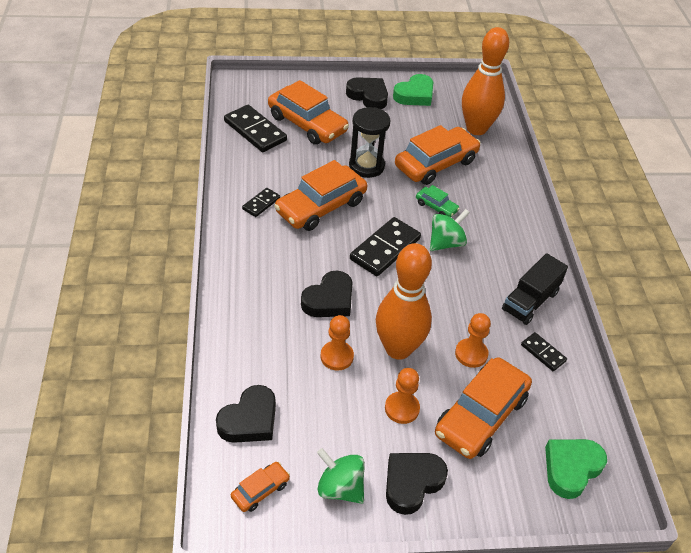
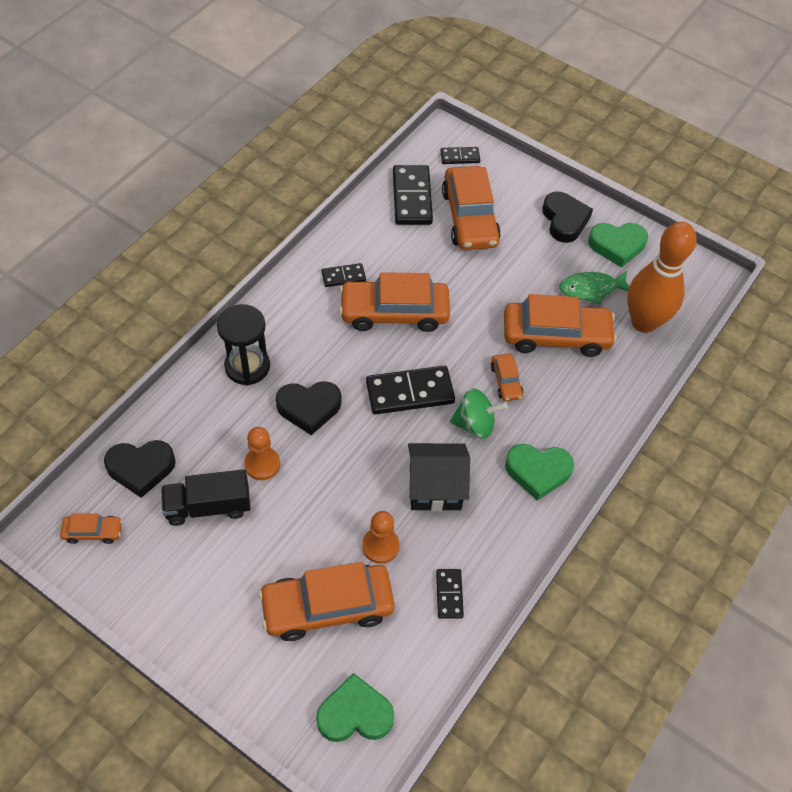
camera: 40 degrees right, 10 degrees up
green spinning top [317,448,365,504] -> none
black hourglass [349,107,391,178] -> black hourglass moved to [217,304,270,385]
orange bowling pin [376,243,432,360] -> none
orange pawn [385,368,420,424] -> none
black heart [386,453,448,515] -> none
green car [416,185,460,217] -> orange car [491,354,523,401]
black truck [502,253,568,325] -> black truck moved to [161,469,250,526]
none -> black house [408,443,470,511]
none -> black domino [440,147,480,164]
none -> green heart [505,444,574,501]
none -> green fish [559,271,629,305]

